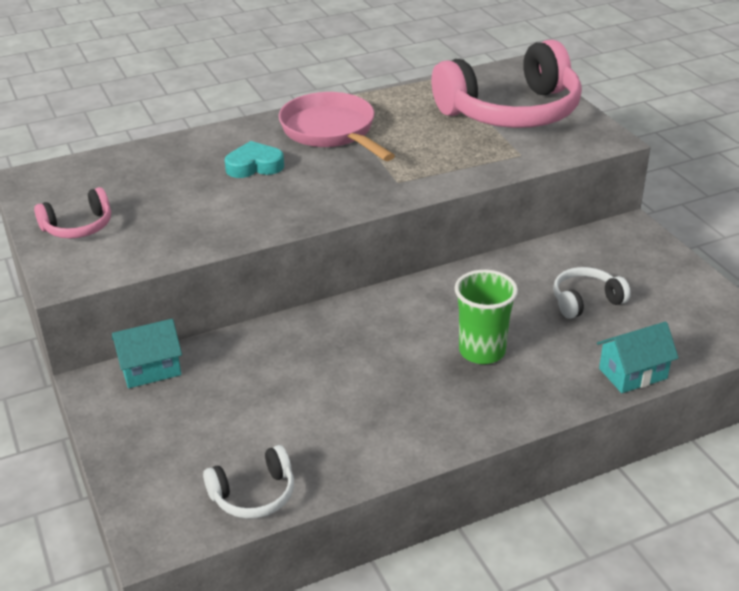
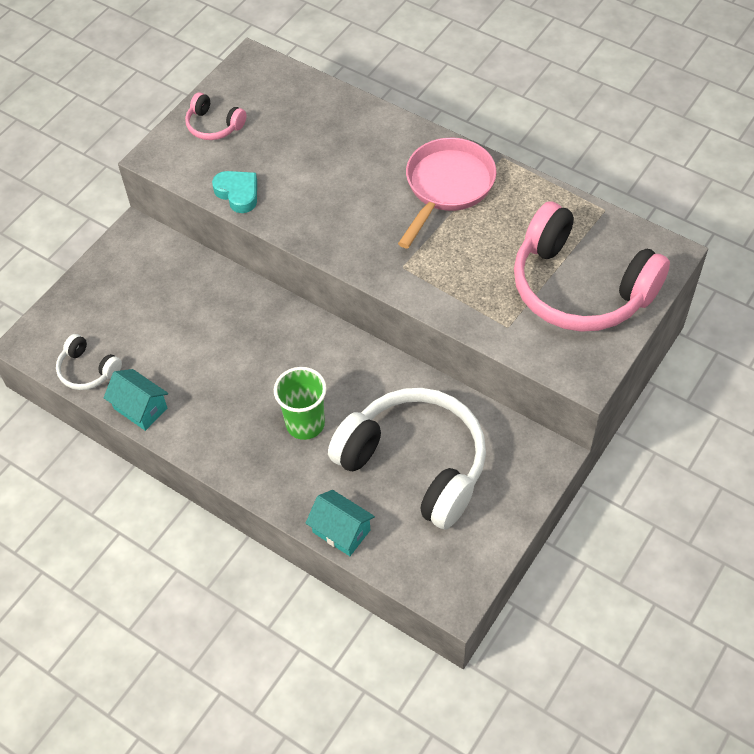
camera: 60 degrees right, 20 degrees up
turquoise house [112,319,182,388] -> turquoise house moved to [104,369,168,431]
turquoise heart [225,141,284,178] -> turquoise heart moved to [212,171,257,213]
white headphones [553,267,631,319] -> white headphones [328,388,486,530], size x2.26

